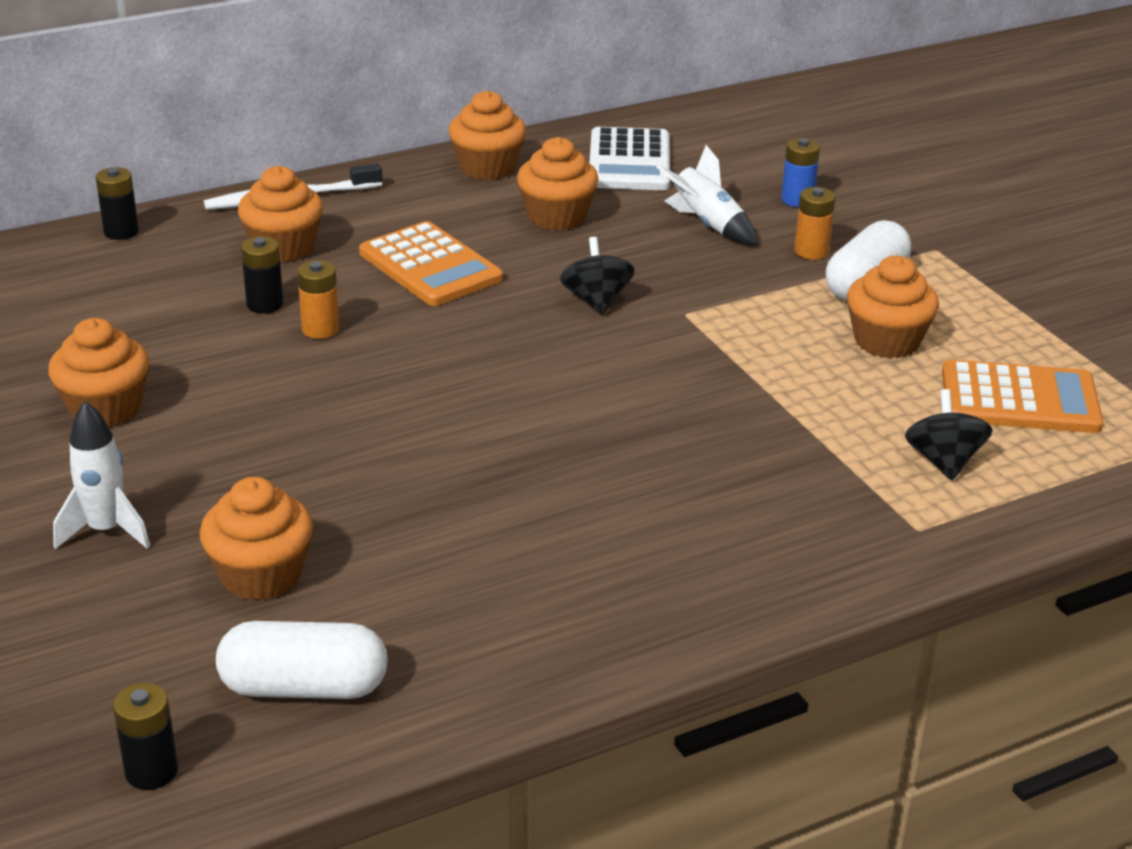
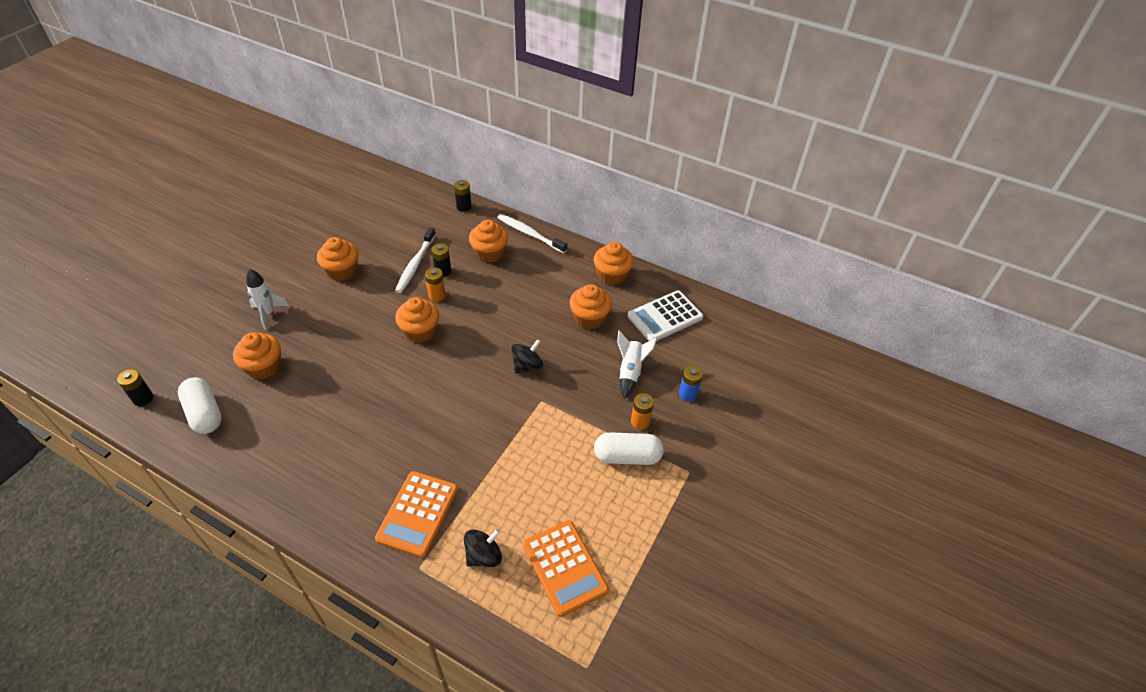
camera: 55 degrees right, 15 degrees up
orange calculator [359,221,503,306] -> orange calculator moved to [375,471,458,558]
orange cupcake [847,256,939,358] -> orange cupcake moved to [395,297,439,343]
none -> white toothbrush [395,227,436,293]

